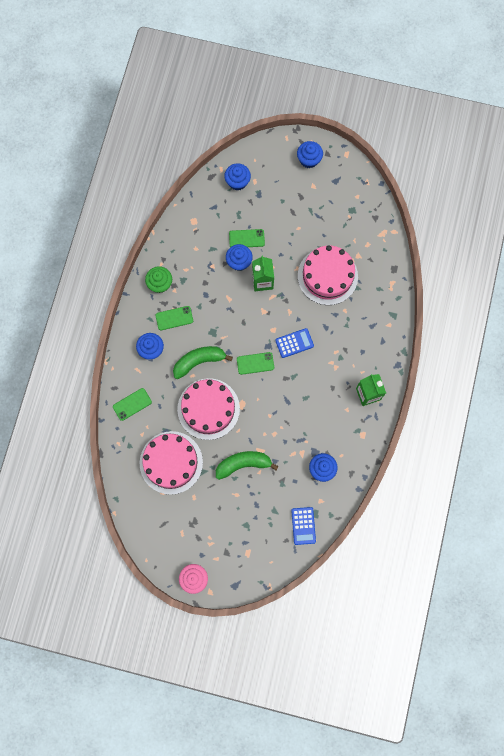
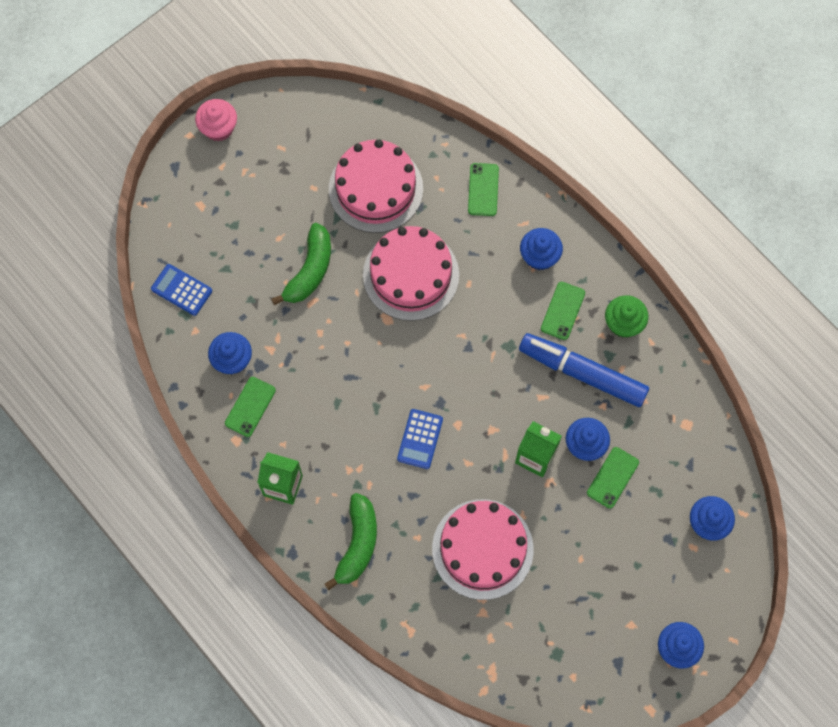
camera: 125 degrees right, 5 degrees down
green banana [173,346,233,379] -> green banana moved to [325,493,377,590]
green phone [237,352,274,375] -> green phone moved to [225,377,276,437]
none -> blue marker [519,333,649,407]

